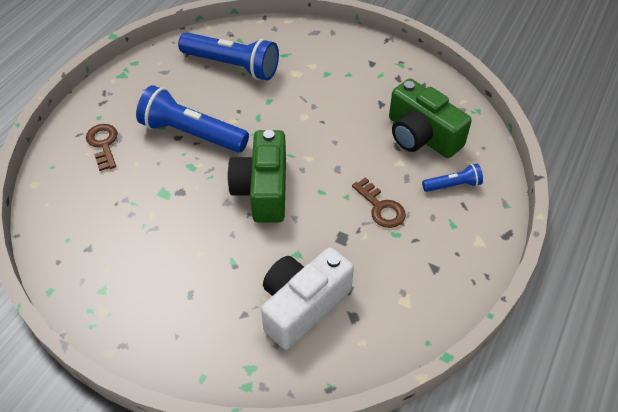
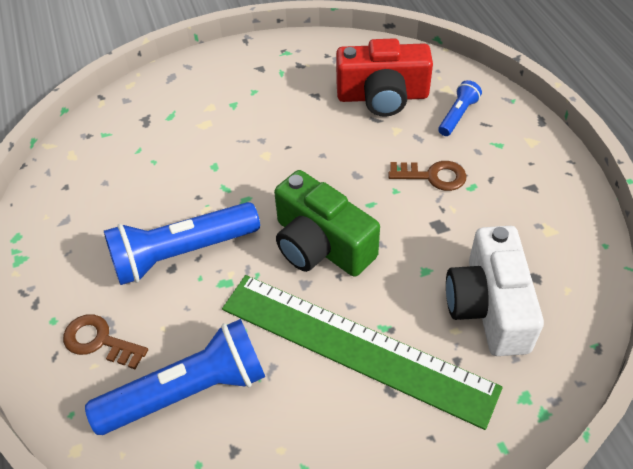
camera: 45 degrees left, 0 degrees up
blue flashlight [178,32,279,80] -> blue flashlight moved to [85,319,265,435]
green camera [389,79,472,158] -> red camera [336,38,433,117]
none -> green ruler [222,275,503,430]

